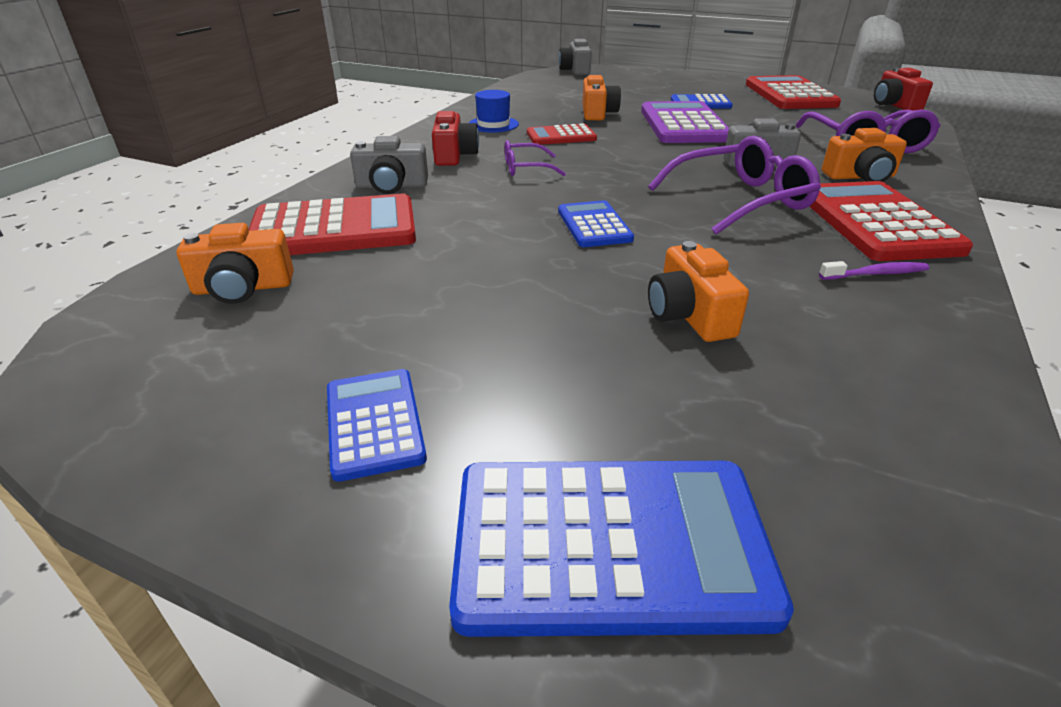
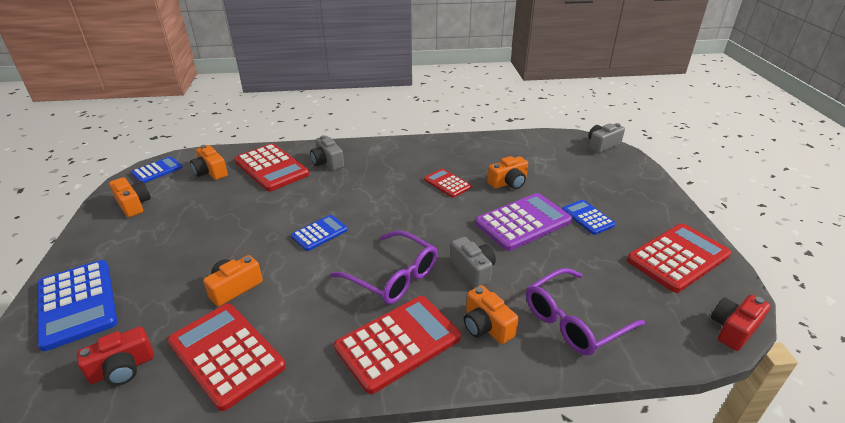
camera: 60 degrees right, 0 degrees up
blue calculator [327,369,427,482] -> blue calculator moved to [131,156,182,183]
red camera [432,111,479,166] -> red camera moved to [77,326,154,386]
blue hat [469,90,519,133] -> none
purple glasses [505,140,566,176] -> none
purple toothbrush [819,261,929,280] -> none
none -> orange camera [109,177,151,217]
none -> red calculator [167,304,286,411]

